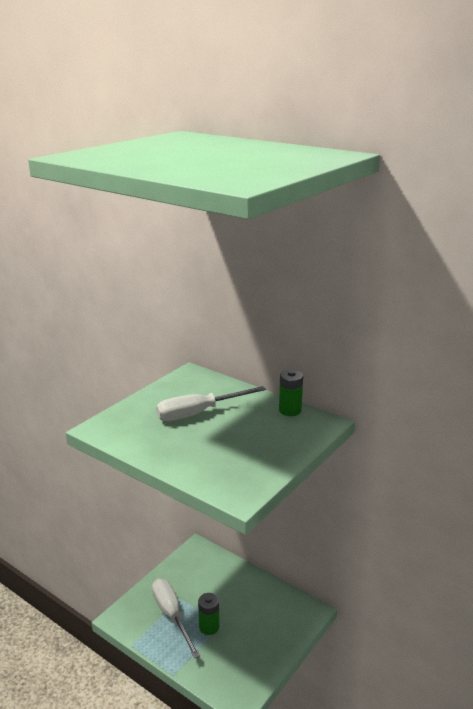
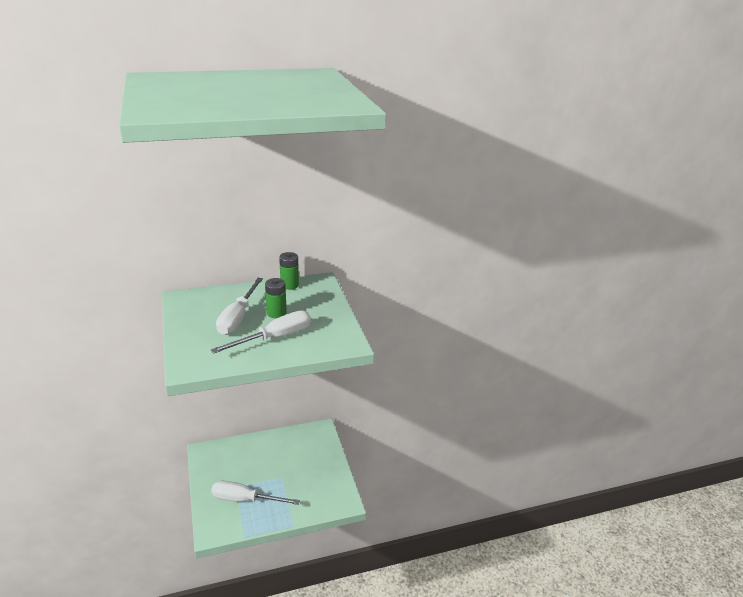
camera: 55 degrees left, 5 degrees up
green battery [198,593,219,635] -> green battery moved to [265,278,287,318]
none -> white screwdriver [210,311,311,354]

